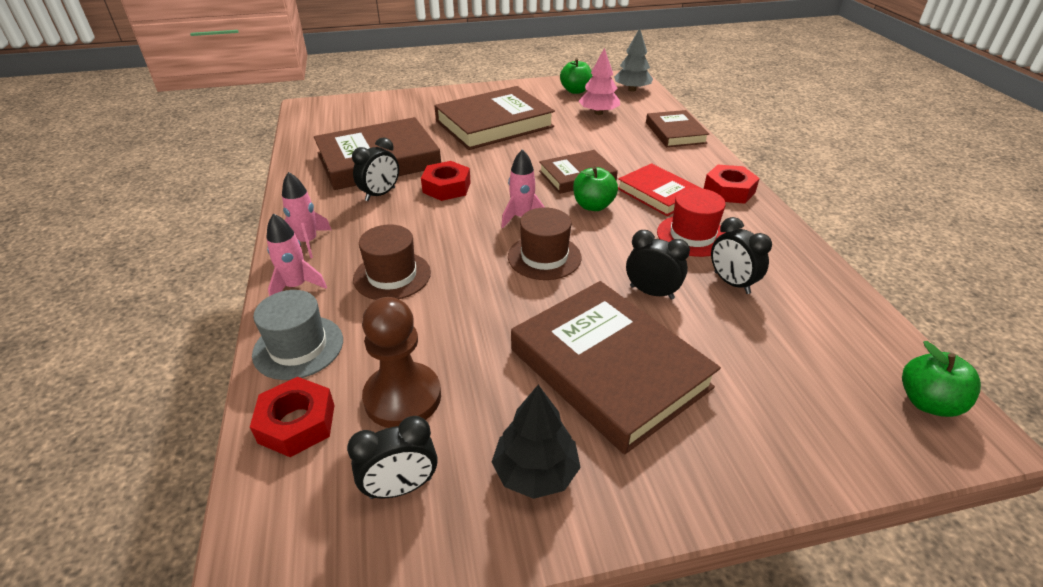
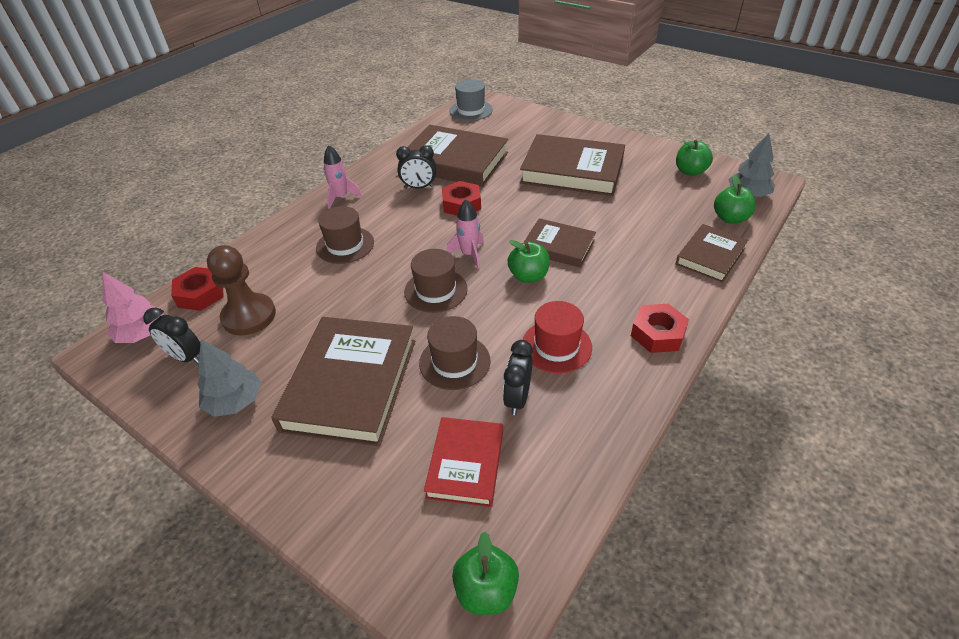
camera: 50 degrees right, 5 degrees up
grey hat [252,290,343,380] -> grey hat moved to [449,79,493,121]
pink rocket [267,213,327,296] -> none
black tree [492,385,581,499] -> grey tree [197,340,261,417]
pink tree [579,48,620,115] -> pink tree moved to [103,272,164,343]
red book [618,163,700,216] -> red book moved to [424,417,503,507]
black clock [626,230,690,300] -> brown hat [419,316,491,390]
none -> green apple [714,175,755,224]

